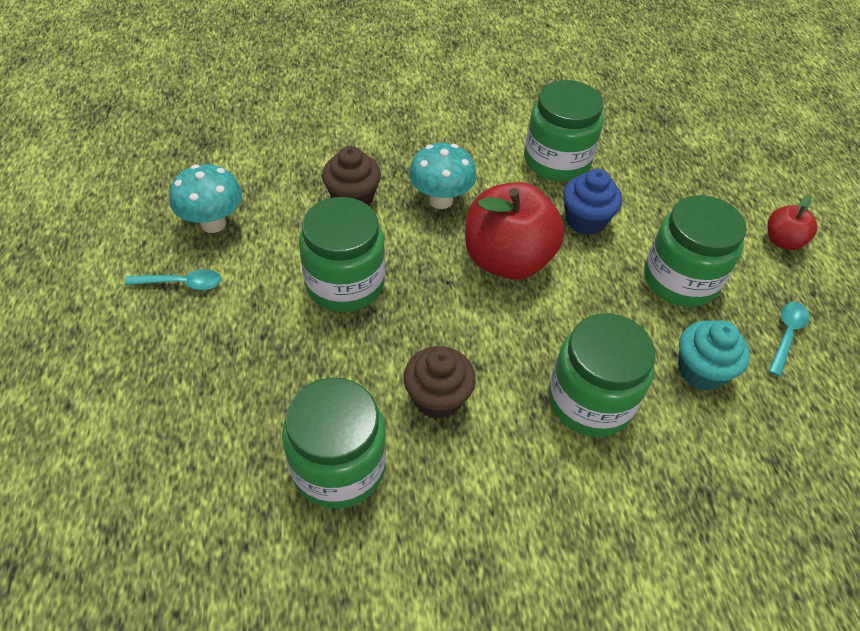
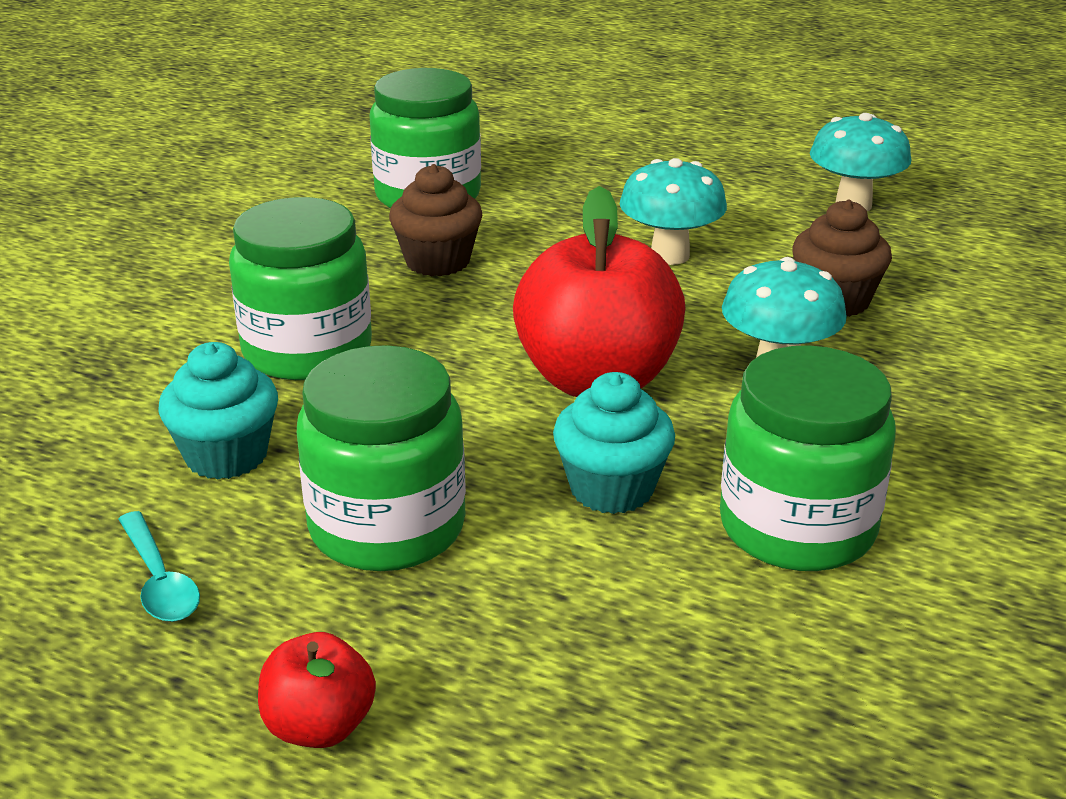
camera: 125 degrees right, 20 degrees down
turquoise spoon [124,269,221,290] -> none
green jar [299,197,385,312] -> turquoise mushroom [620,158,727,265]
blue cupcake [563,169,622,235] -> turquoise cupcake [553,372,675,514]

